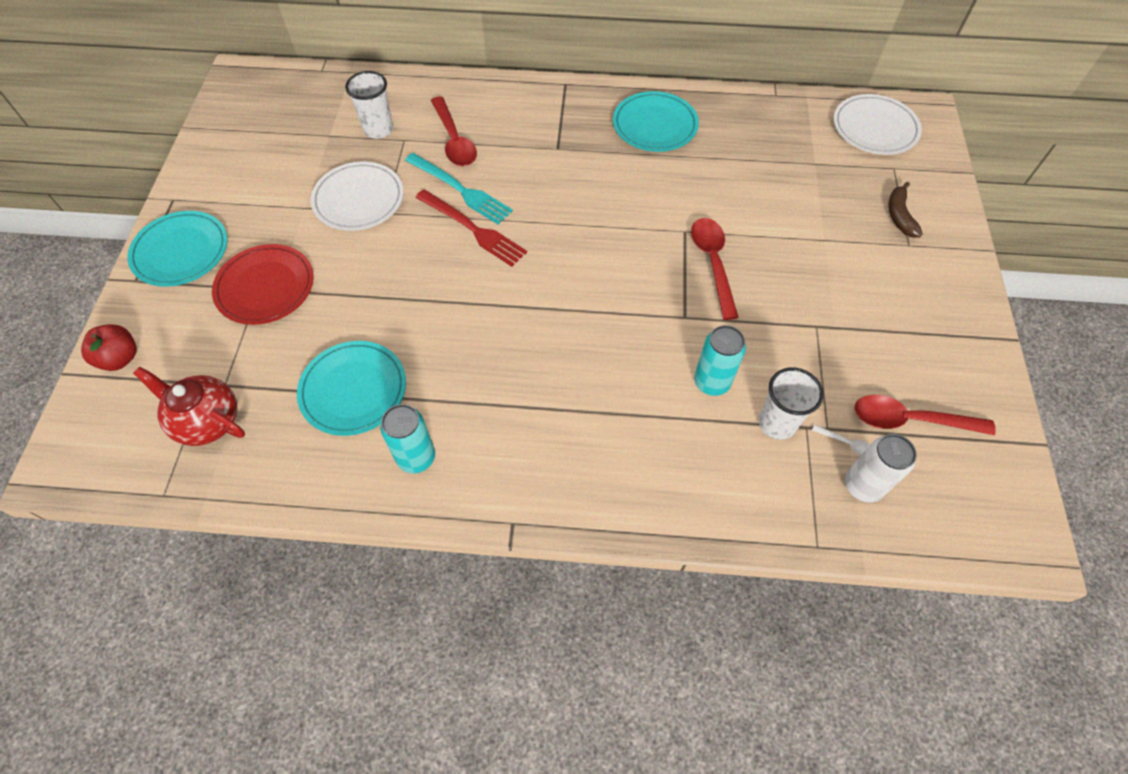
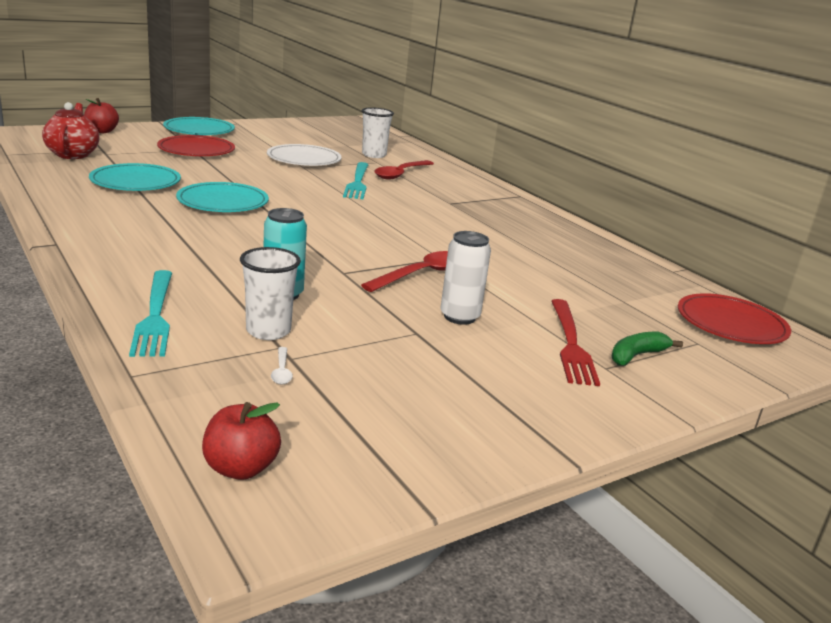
camera: 50 degrees right, 35 degrees down
turquoise can [380,404,435,473] -> none
red fork [415,189,527,267] -> red fork moved to [552,299,600,386]
turquoise plate [613,91,699,152] -> turquoise plate moved to [176,182,269,212]
white plate [833,94,922,155] -> red plate [678,293,791,344]
white can [845,434,917,503] -> white can moved to [441,231,491,325]
red spoon [854,395,996,435] -> none
brown banana [888,182,923,237] -> green banana [611,332,683,366]
none -> turquoise fork [129,270,172,357]
none -> red apple [202,402,281,480]

